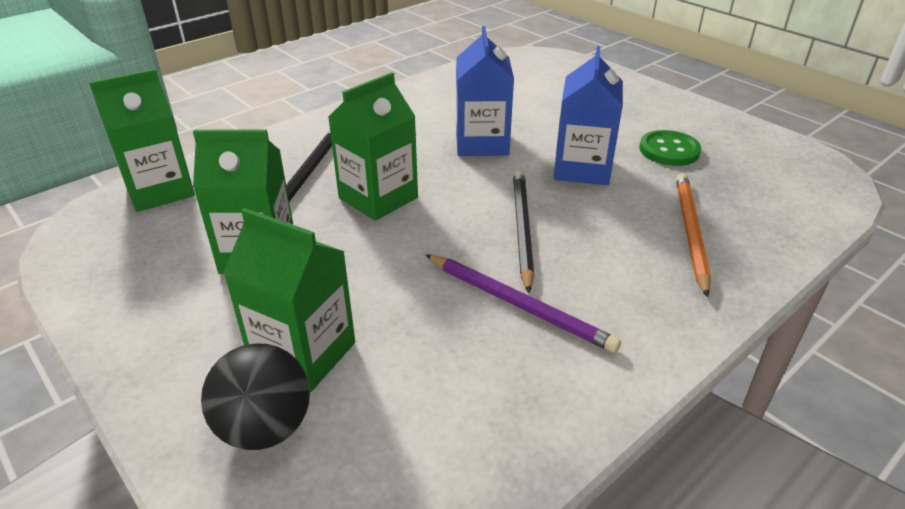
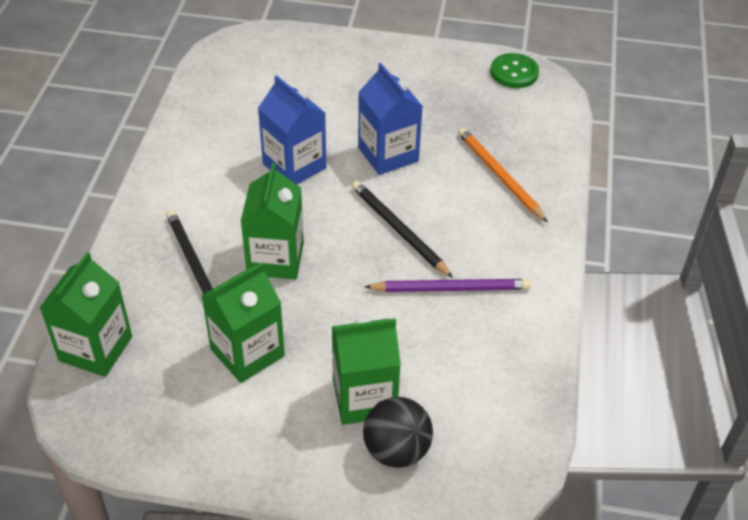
camera: 40 degrees left, 10 degrees up
green button [639,130,701,166] -> green button moved to [490,53,539,88]

